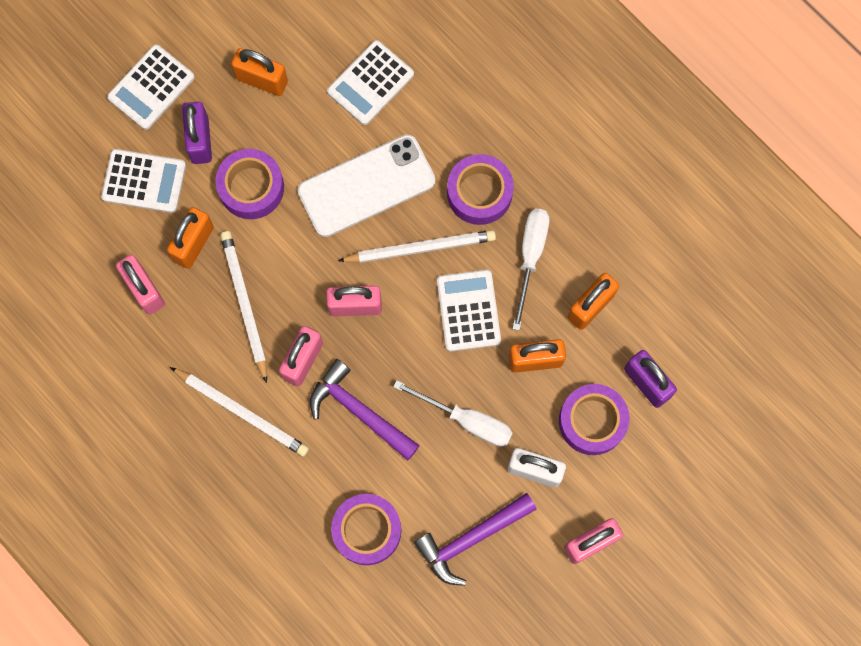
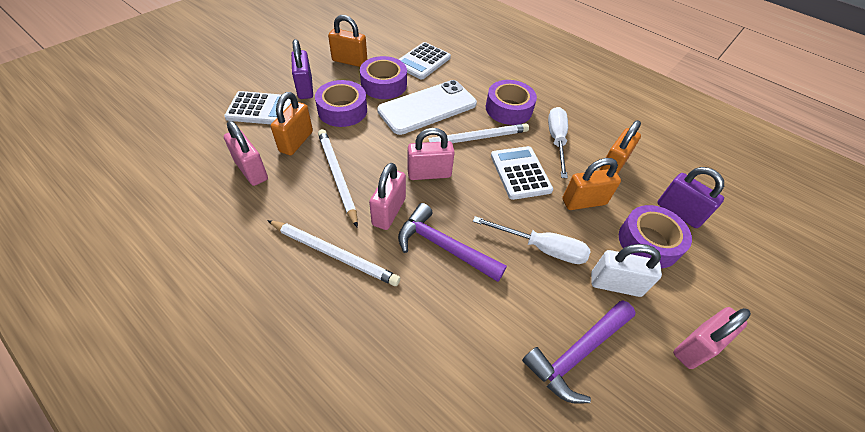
camera: 10 degrees left, 25 degrees down
white calculator [107,44,195,130] -> none
purple tape [331,494,401,565] -> purple tape moved to [360,56,407,99]

